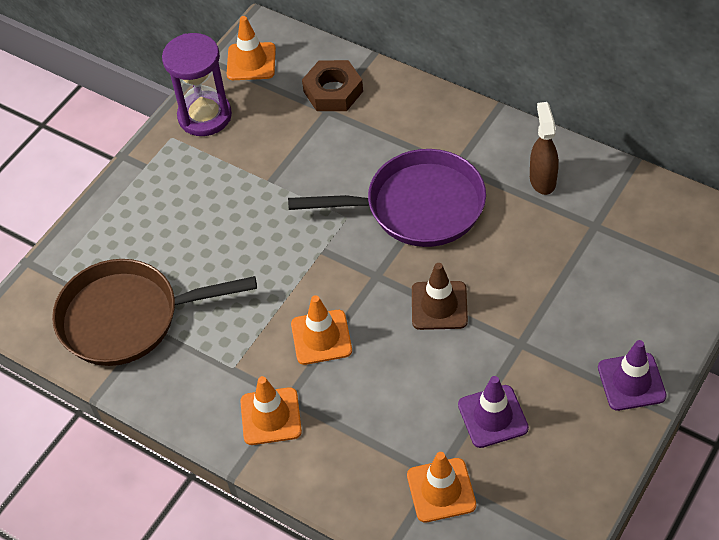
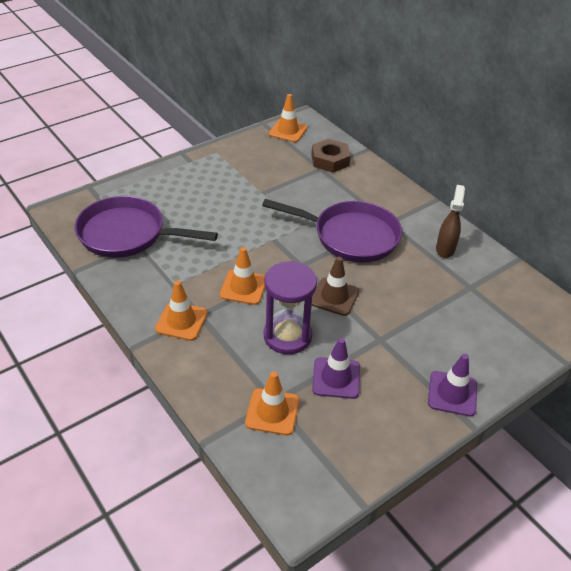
camera: 15 degrees right, 10 degrees down
brown pan [52,259,257,366] -> purple pan [75,196,218,258]
purple hourglass [162,33,232,136] -> purple hourglass moved to [264,261,317,354]

